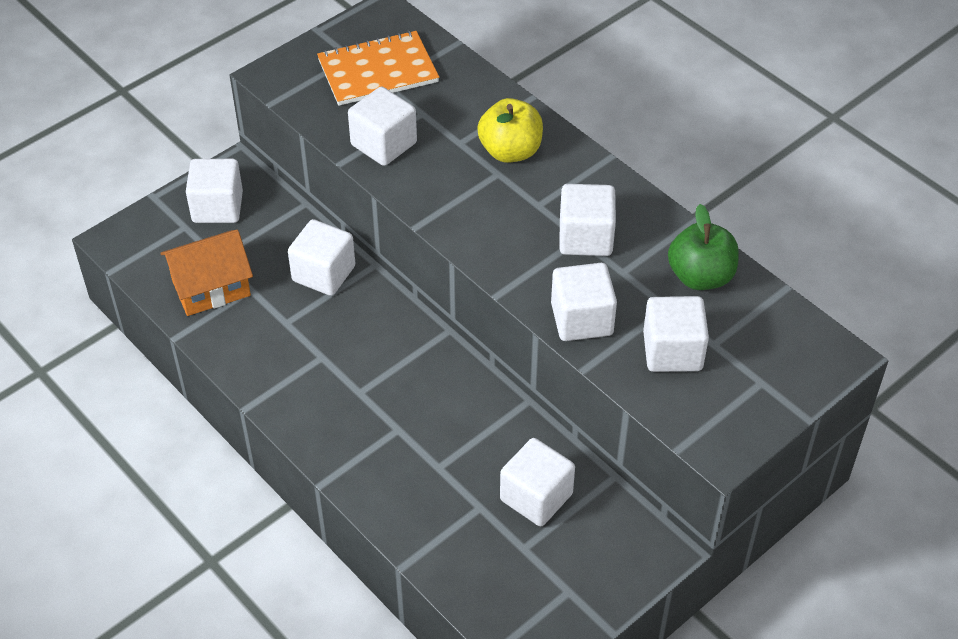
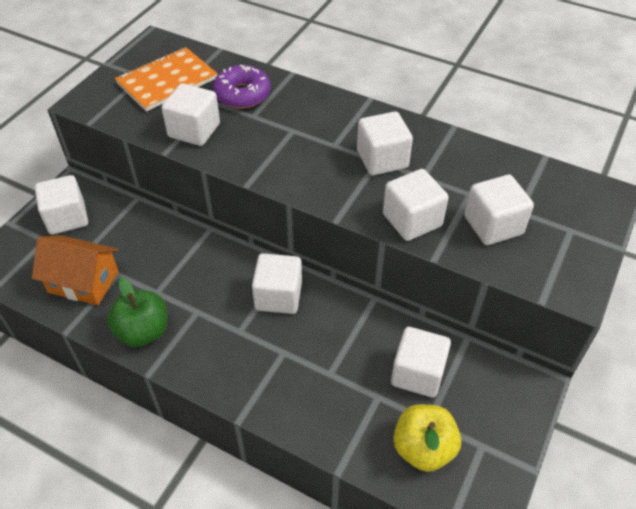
camera: 20 degrees left, 0 degrees up
orange house [161,230,253,316] -> orange house turned 60 degrees clockwise [32,235,119,305]
white cube [288,219,355,296] -> white cube moved to [252,253,302,314]
yellow apple [477,98,543,163] -> yellow apple moved to [393,404,461,472]
green apple [668,204,739,290] -> green apple moved to [107,277,168,347]
none -> purple donut [213,65,271,109]

